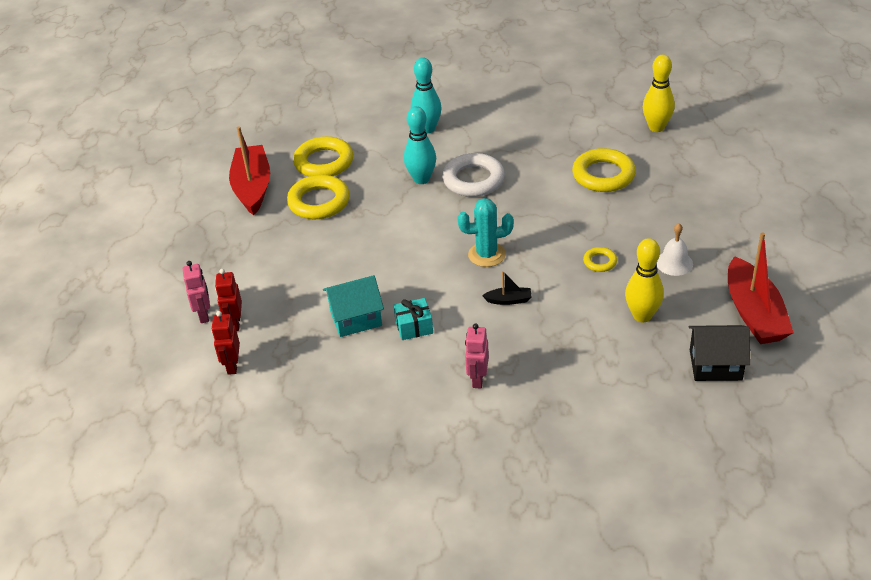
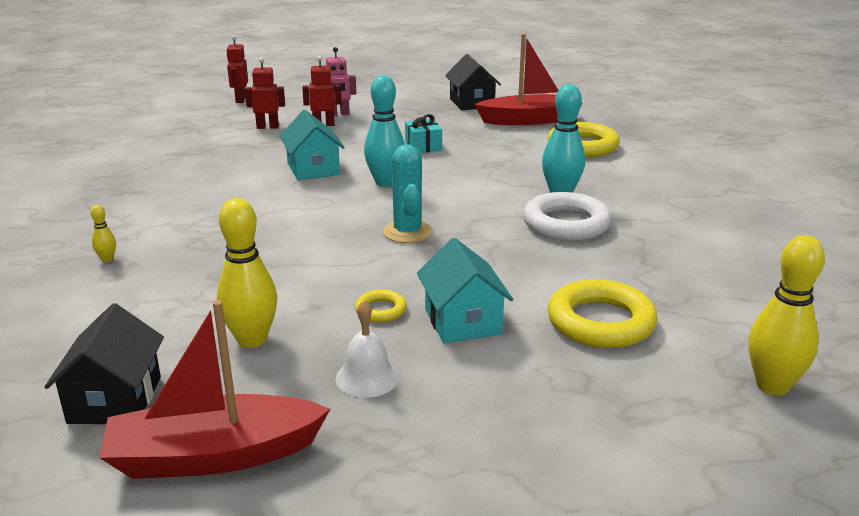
camera: 85 degrees right, 15 degrees down
yellow ring [287,175,350,219] -> none
turquoise gift [394,298,433,340] -> turquoise gift moved to [405,114,442,153]
turquoise bowling pin [411,57,442,133] -> turquoise bowling pin moved to [364,75,405,187]
pink robot [465,323,489,388] -> none
black boat [482,271,532,305] -> none
none -> yellow bowling pin [91,205,116,262]
none -> red robot [226,35,248,103]
none -> turquoise house [417,238,513,343]
none -> black house [445,54,501,110]

